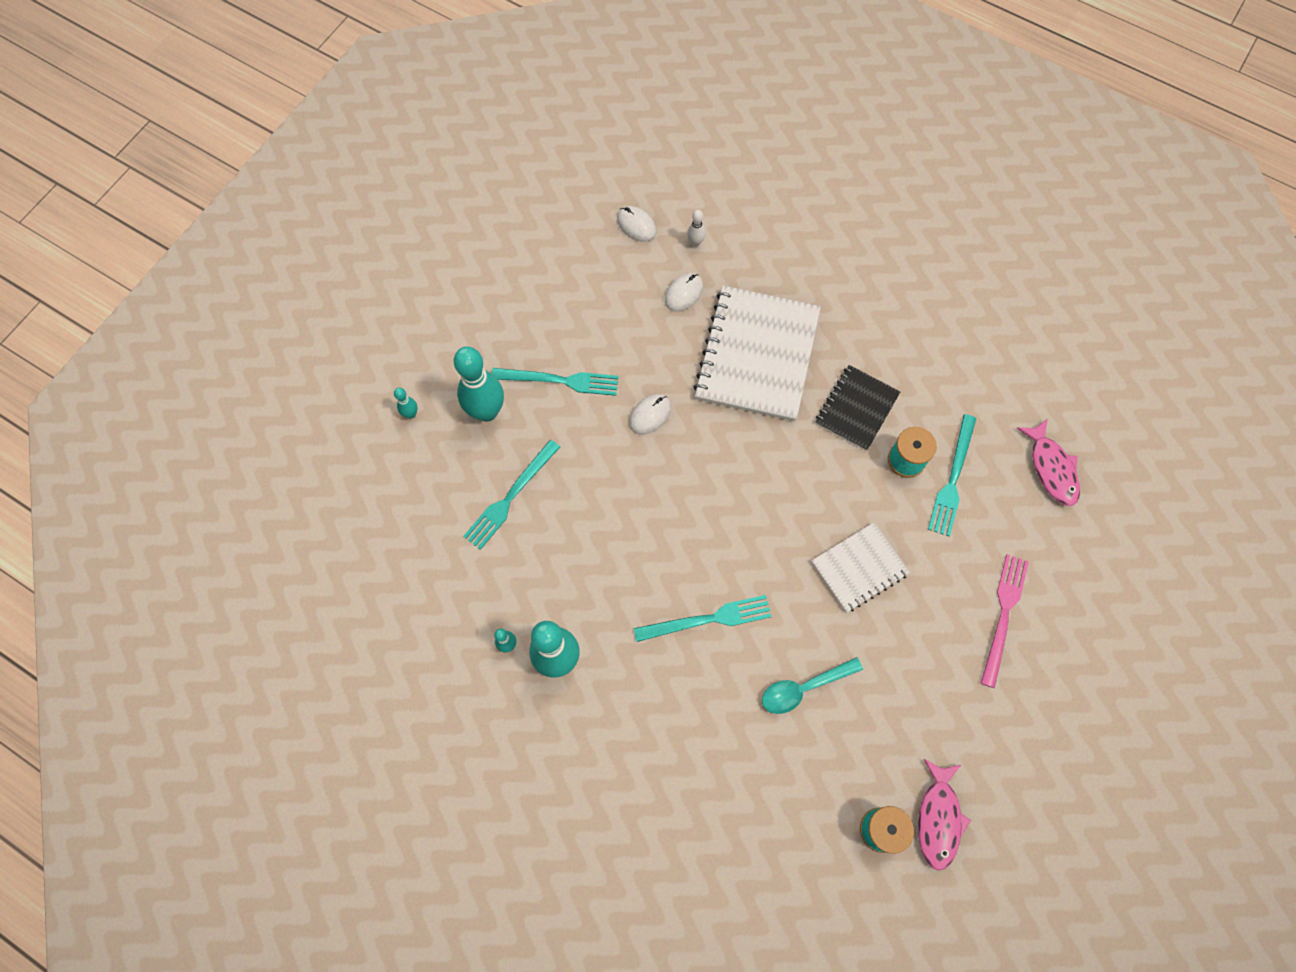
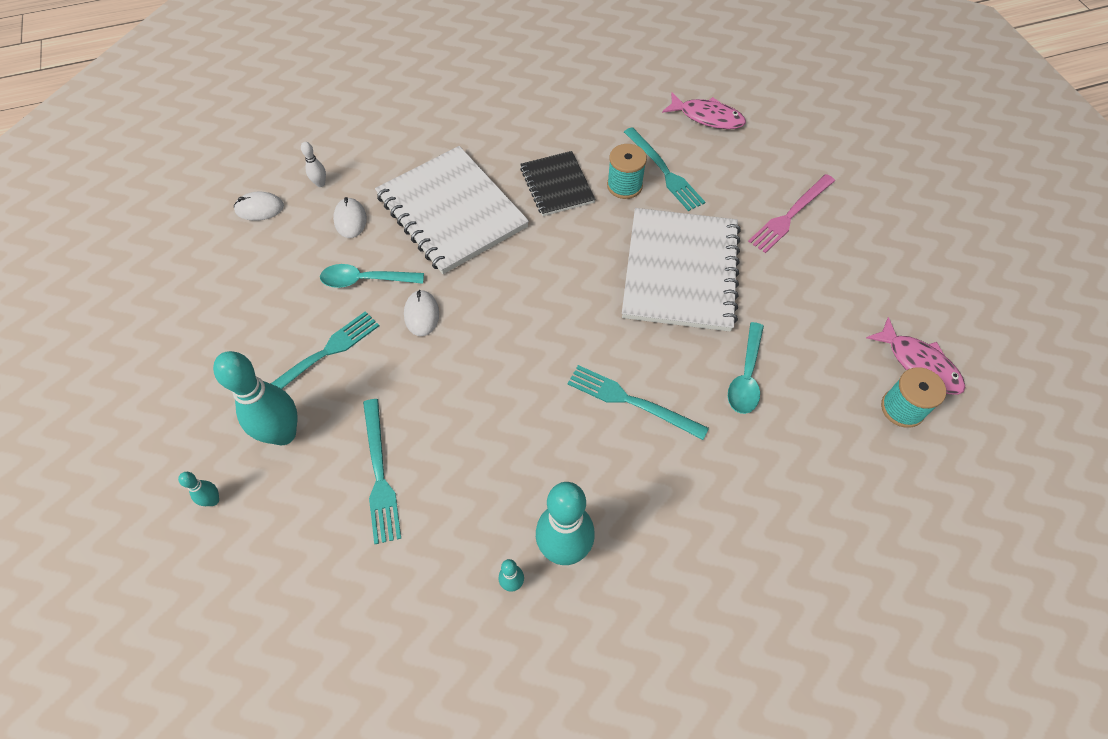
camera: 50 degrees left, 10 degrees down
turquoise fork [634,595,772,642] -> turquoise fork turned 90 degrees counterclockwise [567,365,709,440]
white notebook [811,523,910,613] -> white notebook [622,208,741,332], size x1.78
pink fork [981,554,1029,688] -> pink fork turned 105 degrees counterclockwise [748,174,835,253]
none -> turquoise spoon [320,264,424,288]

